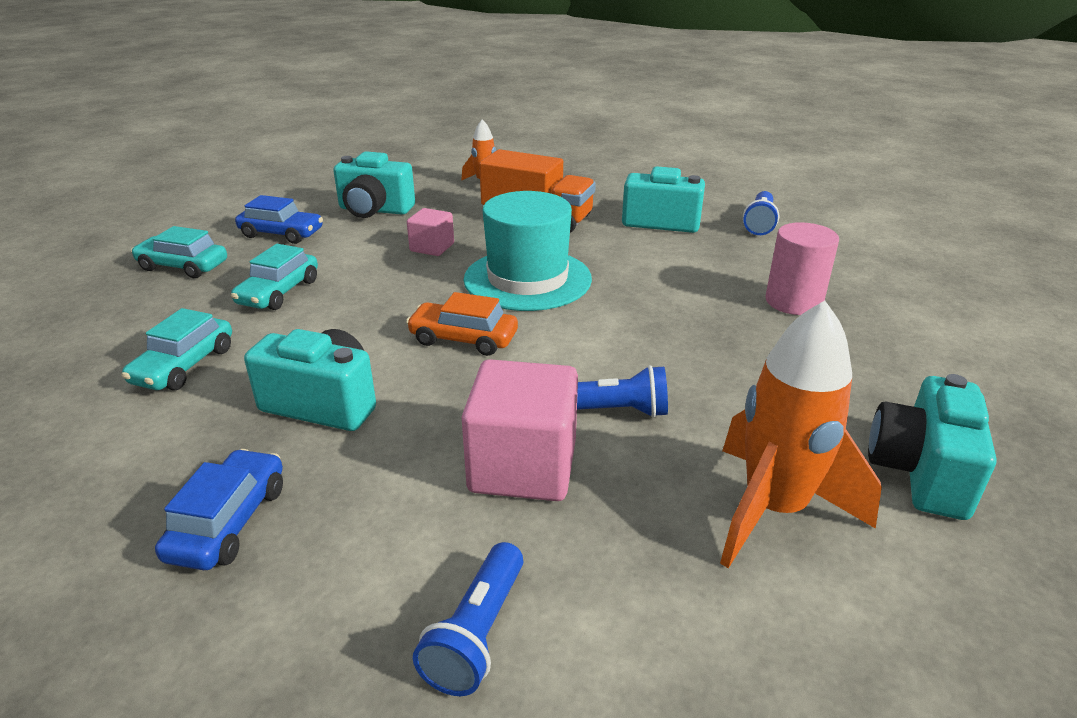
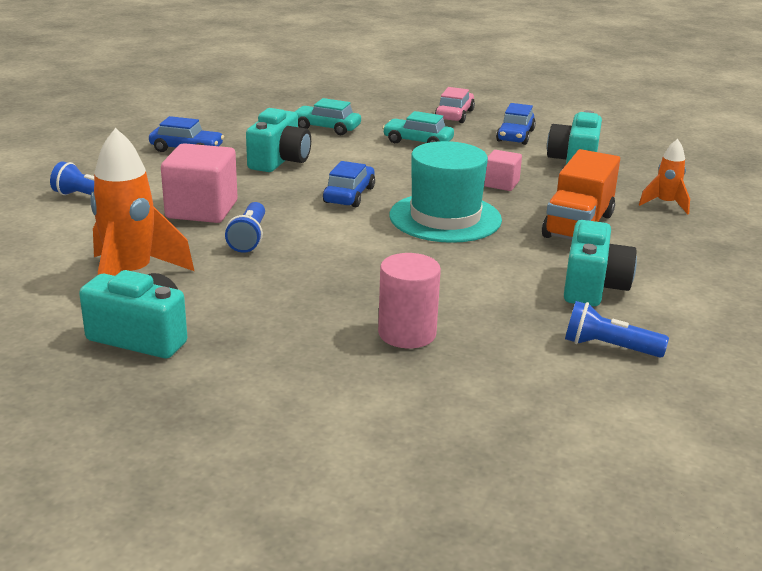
camera: 90 degrees right, 5 degrees down
turquoise car [131,226,227,278] -> pink car [435,87,475,123]
orange car [406,292,518,356] -> blue car [323,161,375,207]

